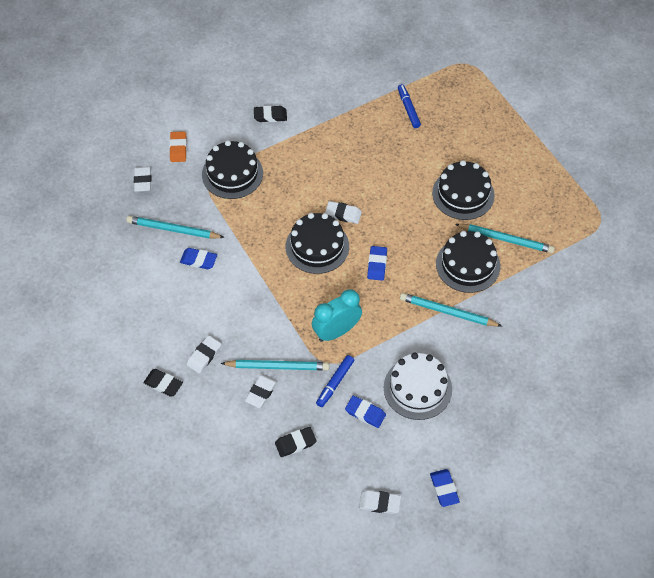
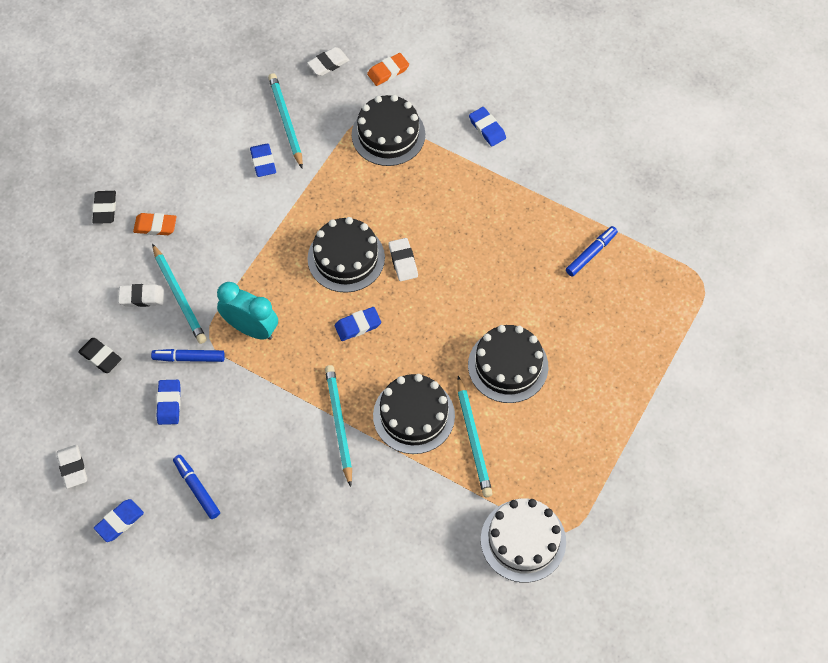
camera: 60 degrees right, 5 degrees up
white eraser [187,336,221,373] -> orange eraser [133,213,176,235]
black eraser [254,105,287,122] -> blue eraser [469,107,506,147]
white cake [384,353,452,420] -> white cake moved to [481,498,566,583]
none -> blue marker [173,455,220,519]

